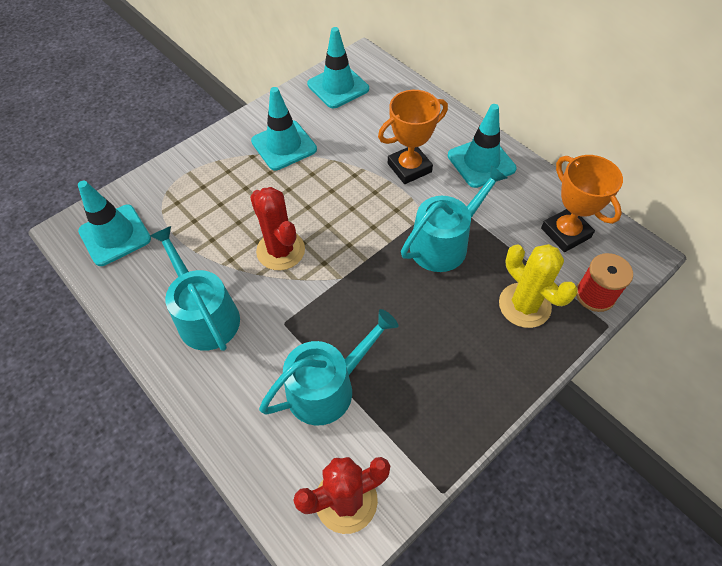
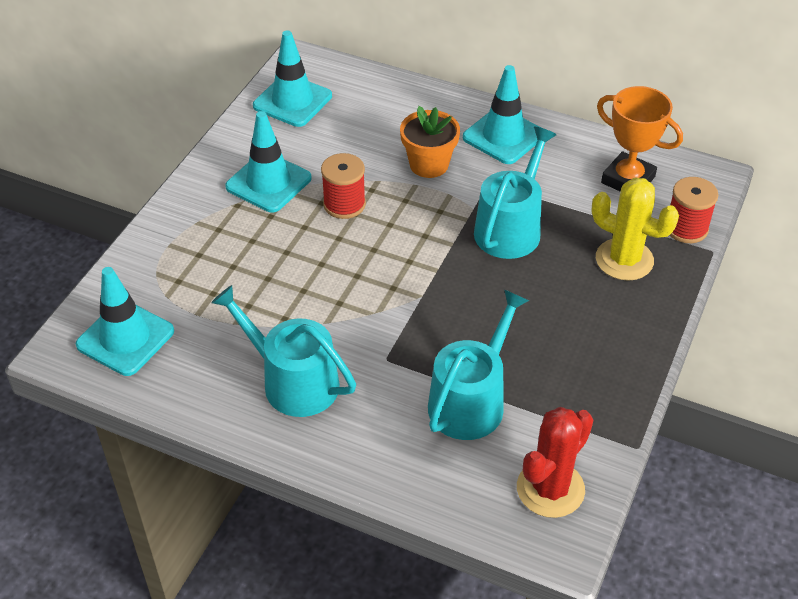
camera: 25 degrees left, 10 degrees down
red cactus [250,187,305,270] -> none
orange trophy [378,90,448,184] -> orange flower pot [400,106,460,178]
none -> red spool [321,153,366,219]

